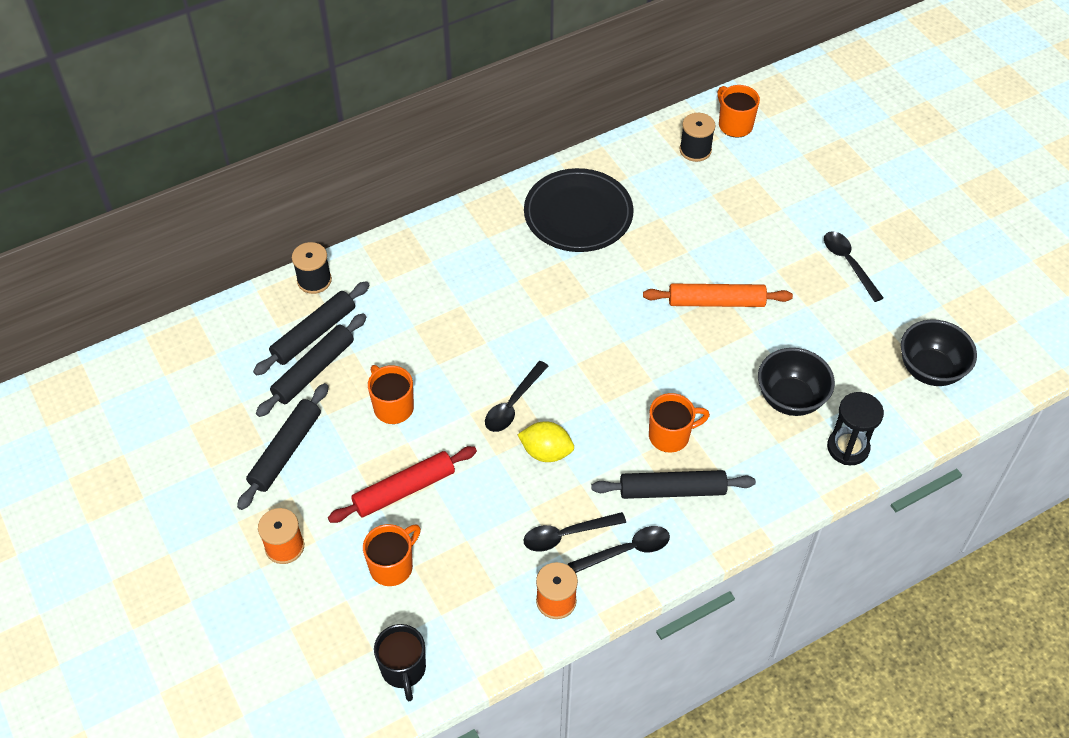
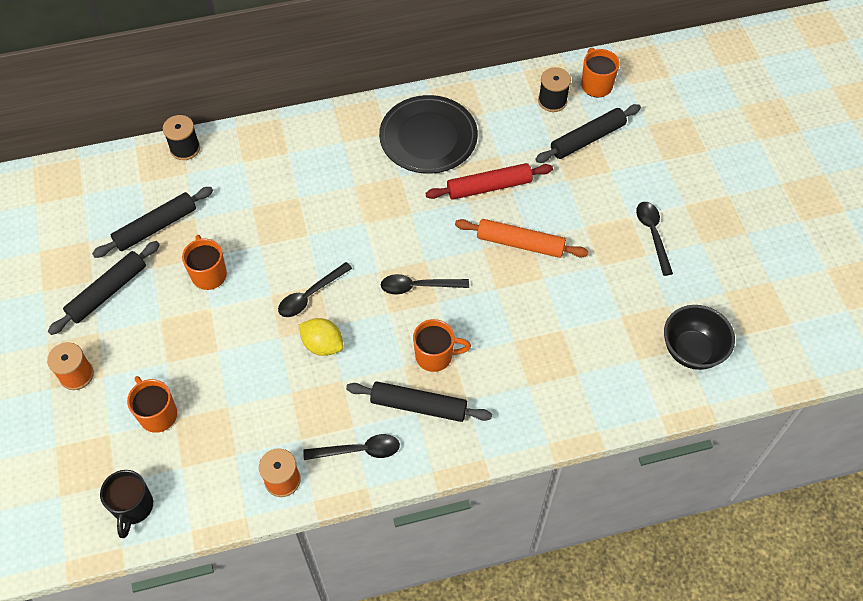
camera: 15 degrees right, 5 degrees up
black rolling pin [253,281,370,376] -> black rolling pin moved to [535,104,641,163]
red rolling pin [328,446,477,523] -> red rolling pin moved to [425,163,553,200]
orange mug [363,524,421,586] -> orange mug turned 90 degrees counterclockwise [127,376,177,433]
black spoon [523,512,626,552] -> black spoon moved to [381,274,469,295]
black bowl [758,348,835,416] -> none
black hourglass [827,392,884,465] -> none

